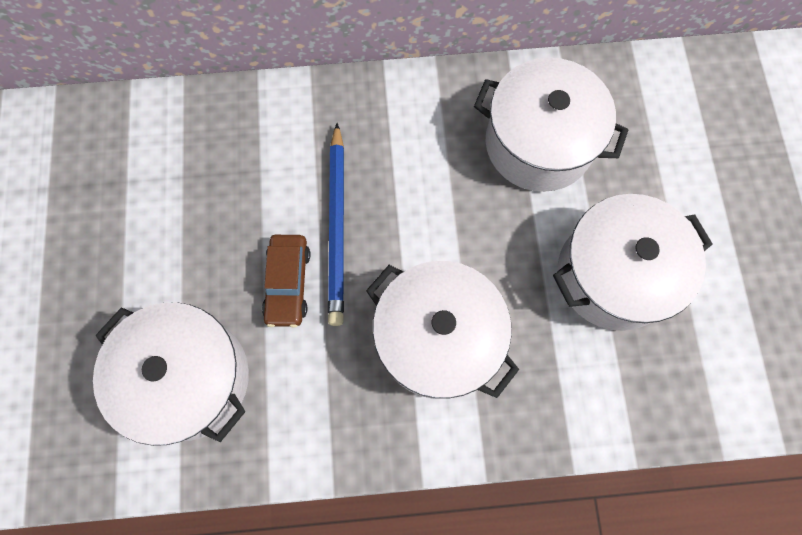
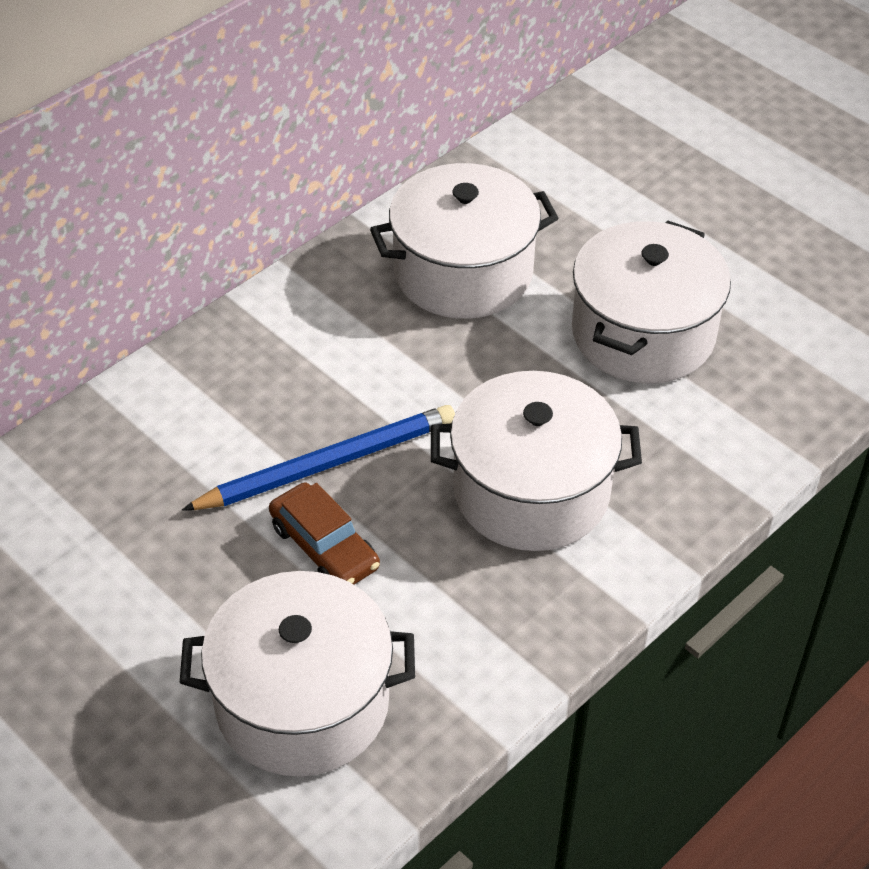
camera: 40 degrees left, 25 degrees down
blue pencil [328,123,344,326] -> blue pencil turned 75 degrees counterclockwise [182,405,455,511]

